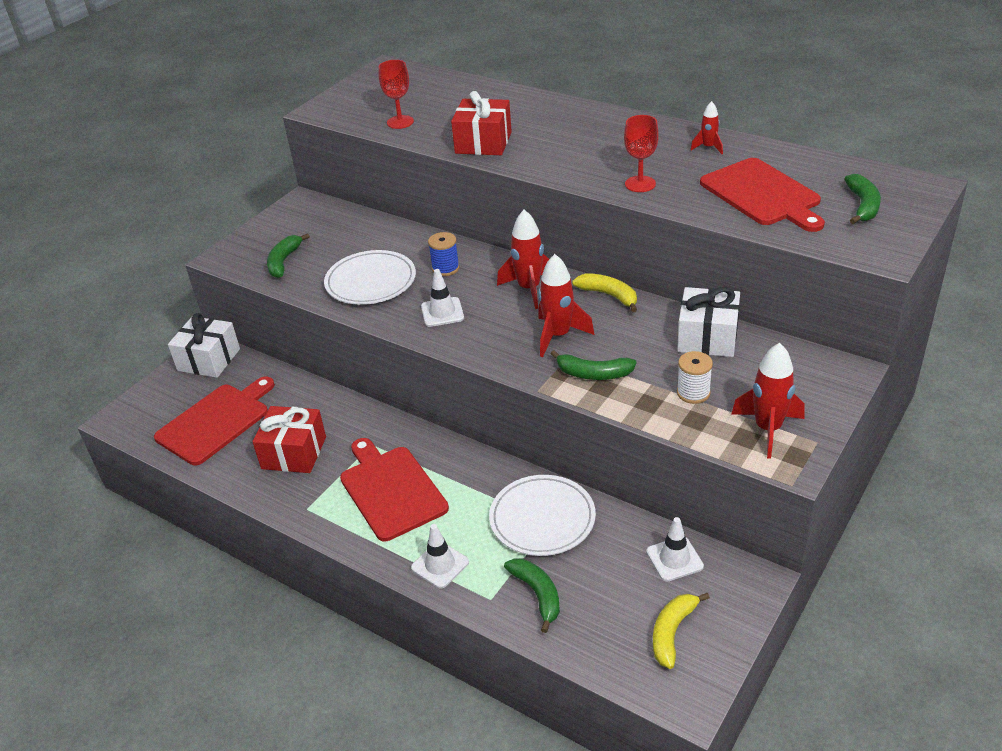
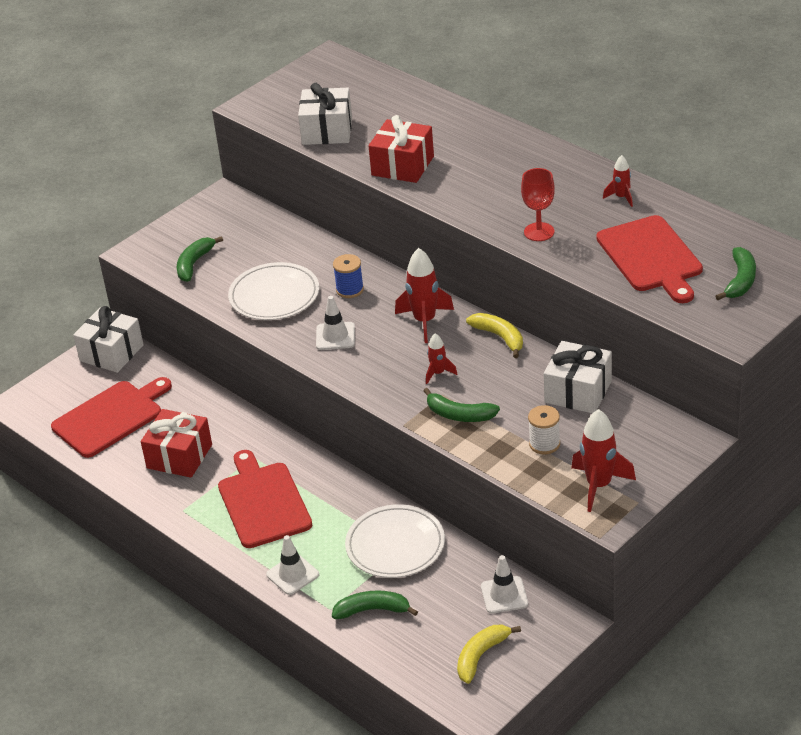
camera: 10 degrees right, 0 degrees up
red goblet [378,60,414,129] -> white gift [298,83,352,145]
green banana [504,558,560,633] -> green banana turned 75 degrees counterclockwise [332,590,418,619]
red rocket [538,254,595,357] -> red rocket [426,333,457,384], size x0.55

